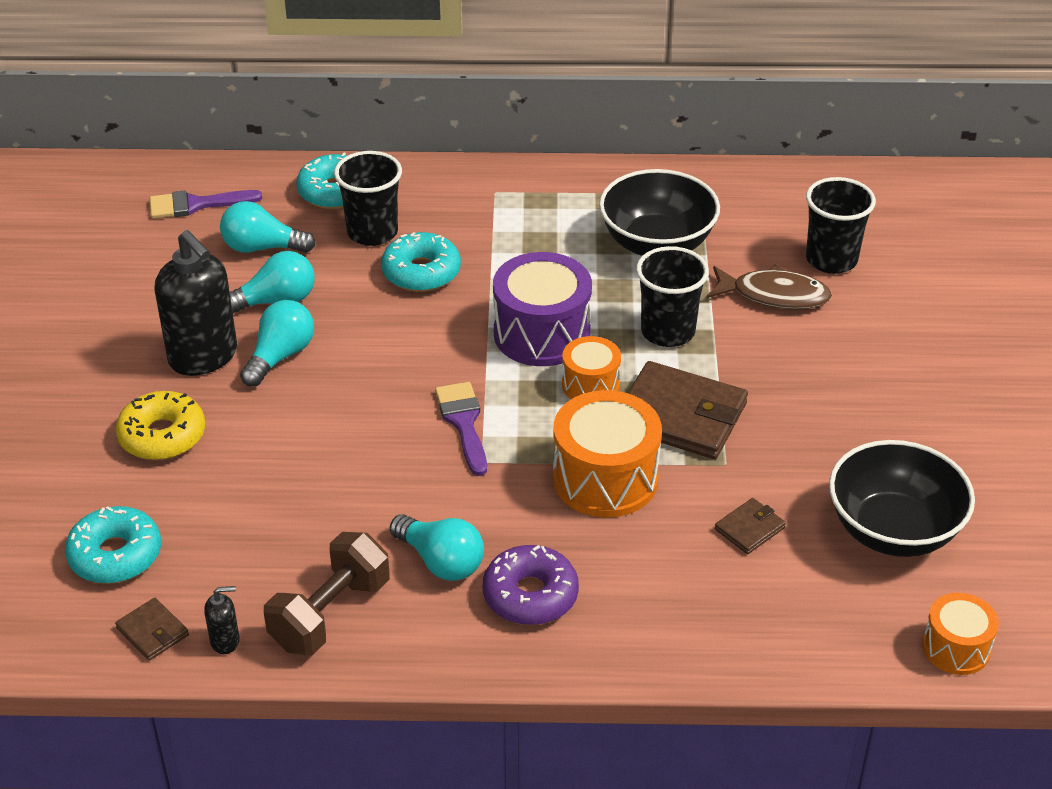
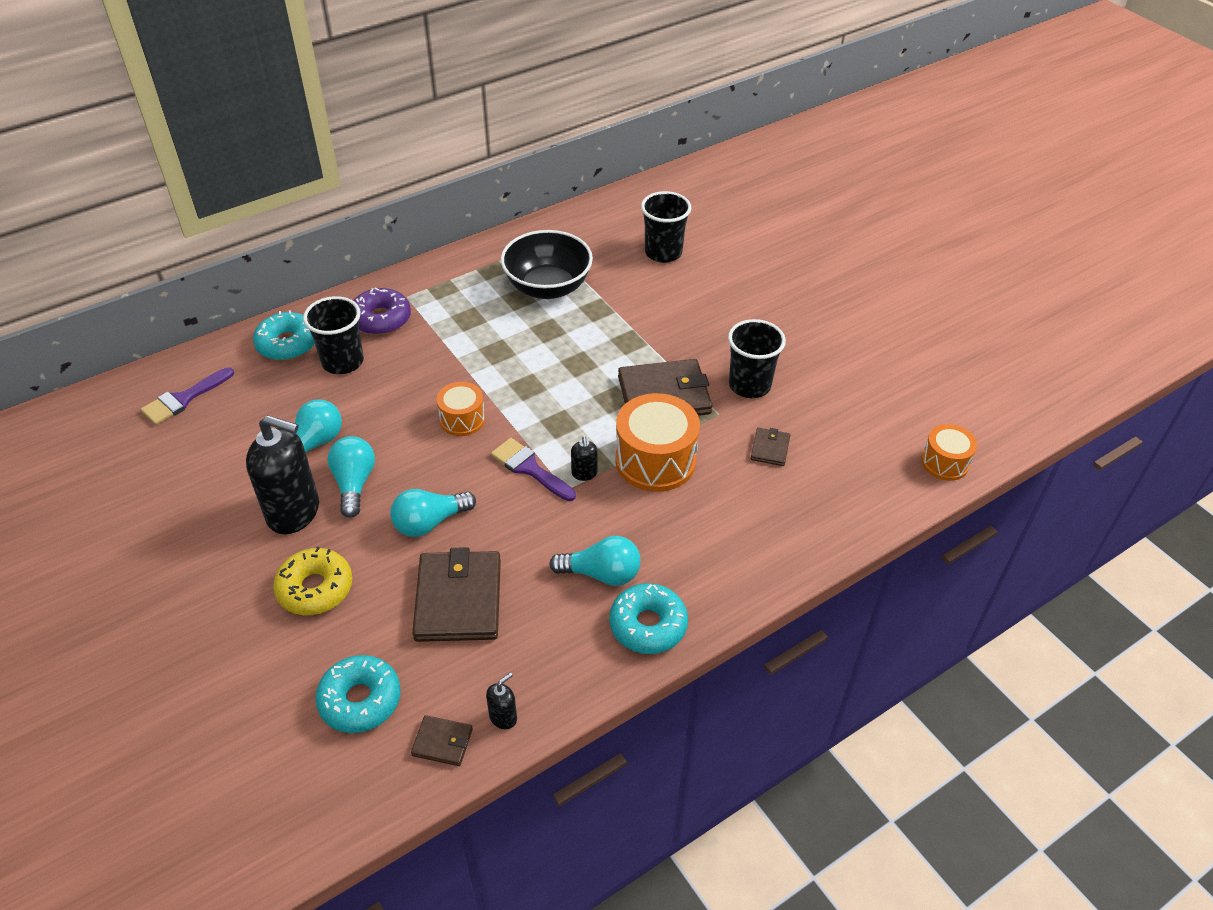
camera: 35 degrees left, 5 degrees up
turquoise light bulb [220,201,316,253] -> turquoise light bulb moved to [390,489,476,537]
brown dumbbell [264,532,389,655] -> none
turquoise donut [381,232,461,292] -> turquoise donut moved to [609,583,688,654]
purple donut [483,545,579,625] -> purple donut moved to [353,288,411,335]
purple drum [493,252,592,366] -> none
orange drum [562,336,621,399] -> orange drum moved to [437,382,485,436]
black cup [636,246,709,347] -> black cup moved to [728,319,786,398]
brown fish [707,265,832,309] -> none
black bowl [829,440,975,557] -> none
none -> brown wallet [412,547,501,642]
none -> black soap dispenser [571,436,598,481]

